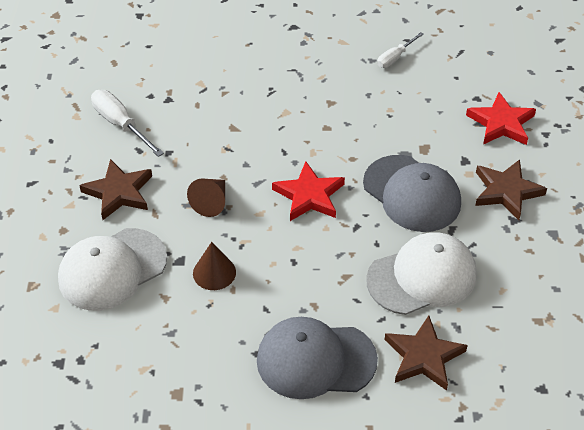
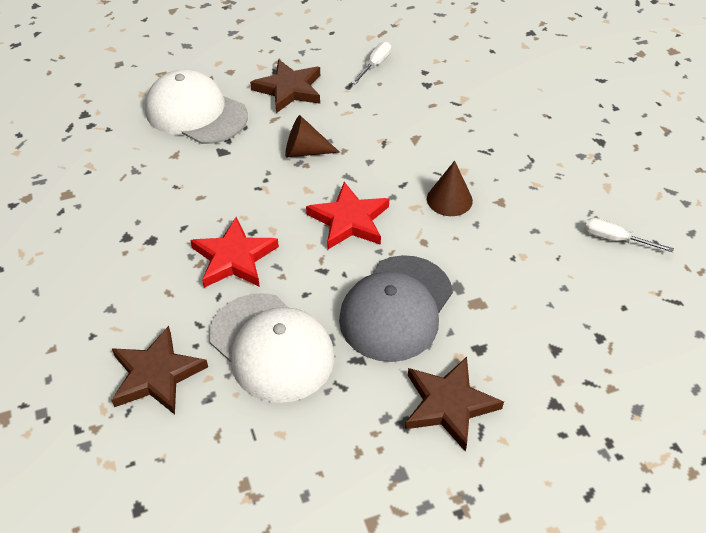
camera: 70 degrees right, 0 degrees up
white screwdriver [91,90,164,157] -> white screwdriver [352,42,391,85], size x0.63
brown cone [193,242,236,290] -> brown cone moved to [427,161,473,216]
grey cap [257,317,378,399] -> none
red star [466,92,536,145] -> red star moved to [190,217,279,288]

